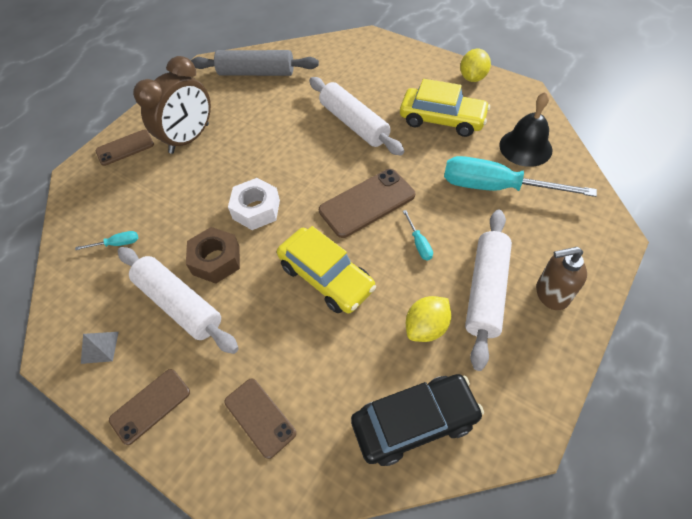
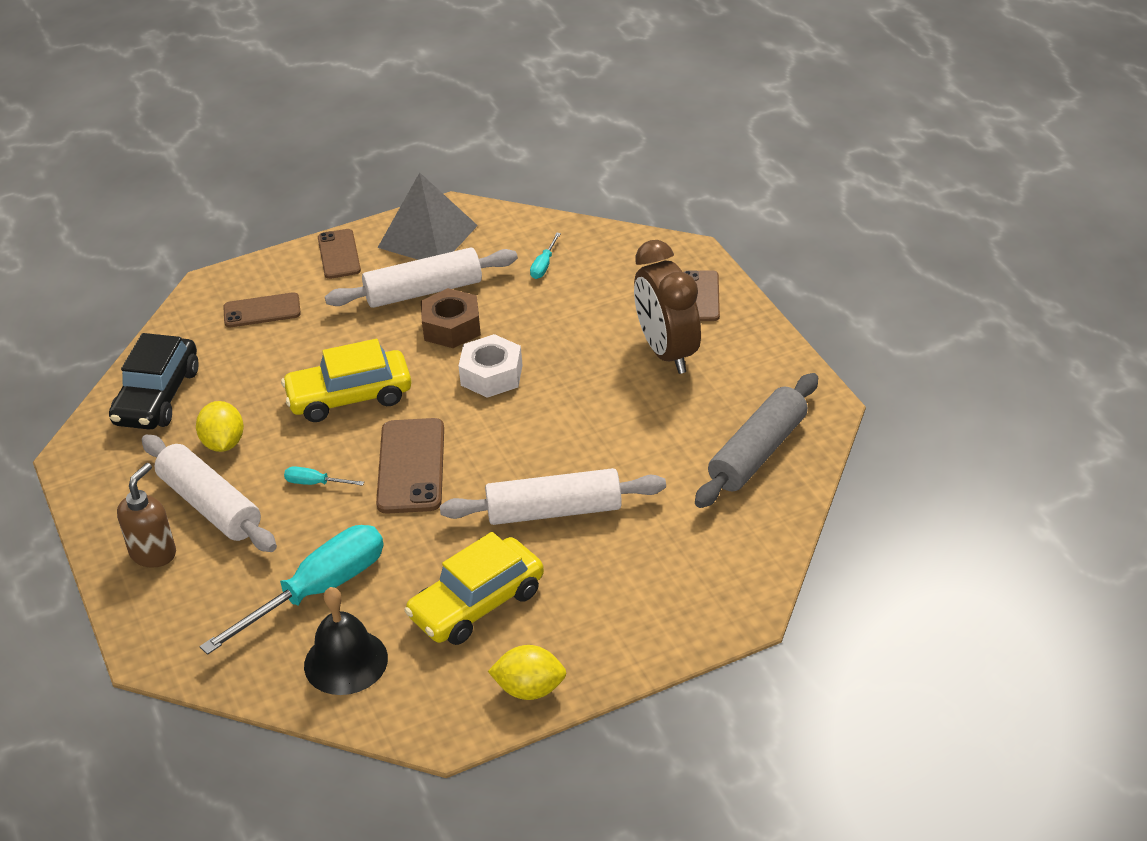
camera: 120 degrees right, 15 degrees down
grey pyramid [81,332,119,364] -> grey pyramid [377,173,478,260], size x2.25
yellow lemon [460,49,491,82] -> yellow lemon turned 45 degrees counterclockwise [488,645,567,700]

